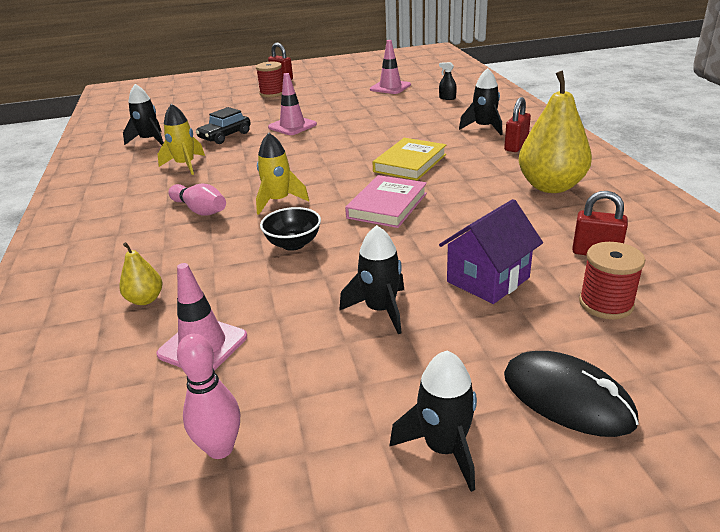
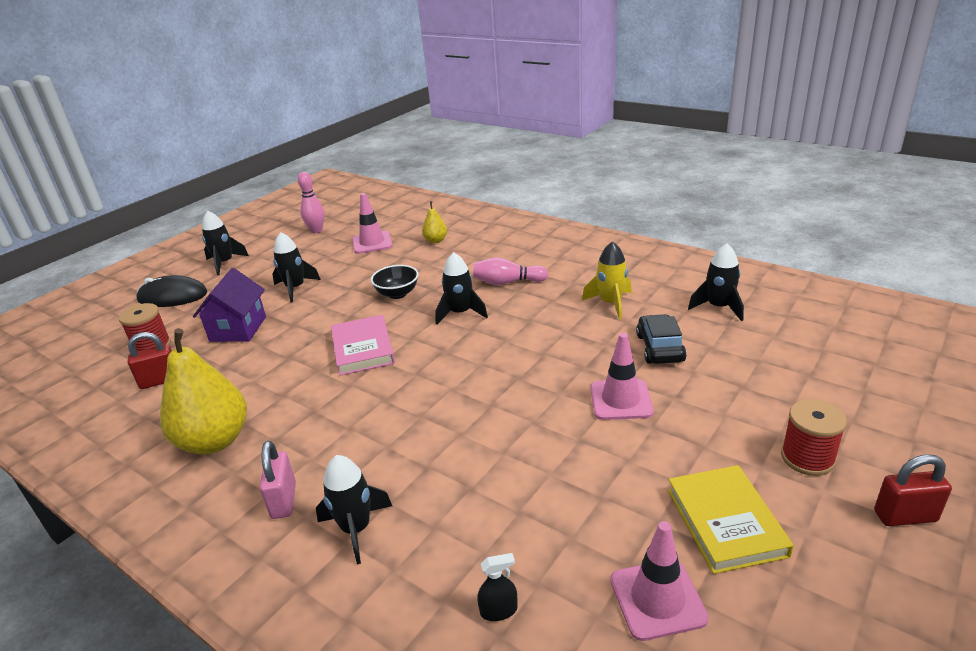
camera: 140 degrees right, 0 degrees up
yellow rocket [256,133,309,215] -> black rocket [436,252,488,325]
yellow book [372,138,446,180] -> yellow book moved to [668,465,794,574]
red padlock [504,97,531,152] -> pink padlock [260,441,296,519]

